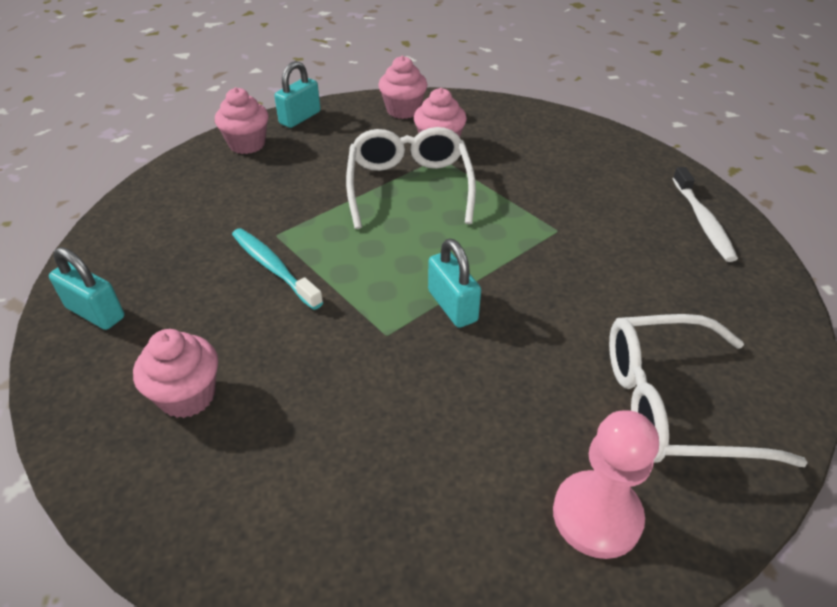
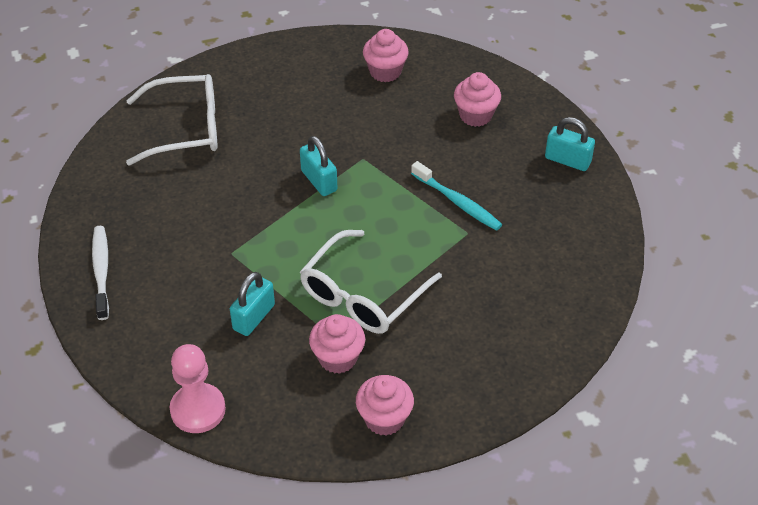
camera: 175 degrees right, 5 degrees up
pink cupcake [215,87,269,154] -> pink cupcake moved to [363,29,409,82]
turquoise padlock [274,61,321,128] -> turquoise padlock moved to [230,272,275,336]
white glasses [346,127,476,229] -> white glasses turned 45 degrees clockwise [300,230,442,334]
pink pawn [553,410,659,559] -> pink pawn moved to [170,344,226,433]

